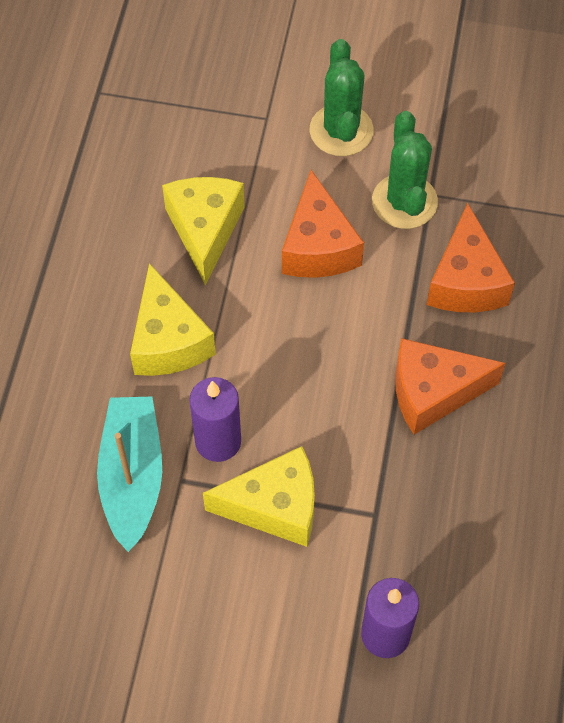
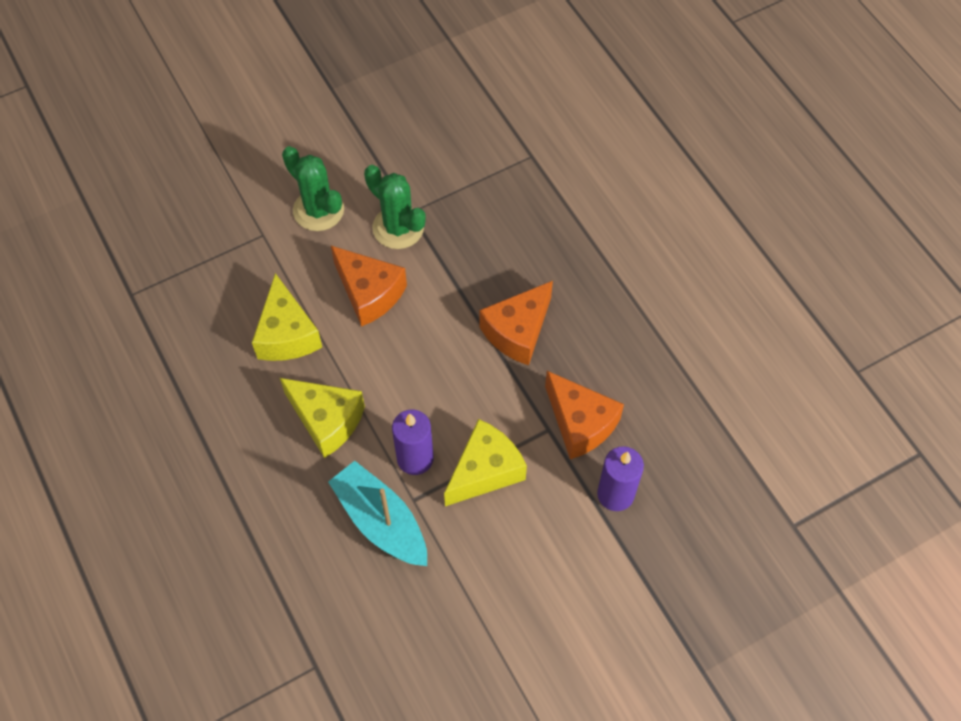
camera: 40 degrees left, 0 degrees up
yellow cheese [162,177,245,286] -> yellow cheese turned 150 degrees counterclockwise [252,273,322,361]
orange cheese [427,203,515,312] -> orange cheese moved to [545,371,624,459]

